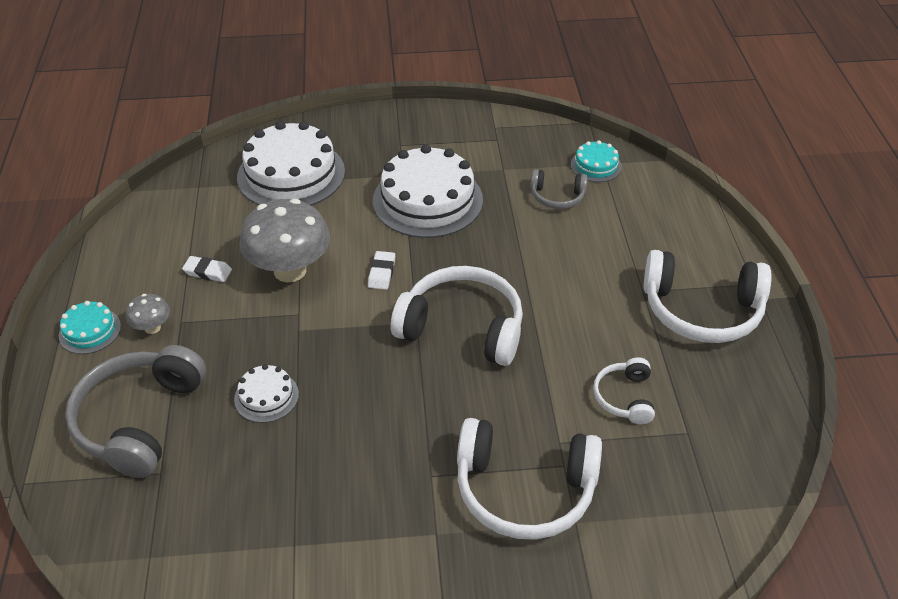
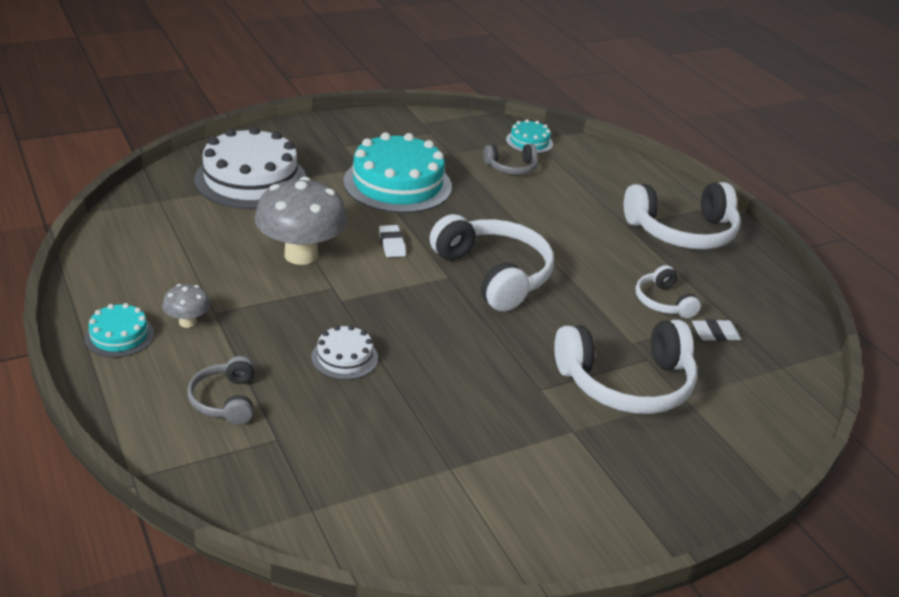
camera: 25 degrees left, 10 degrees down
grey headphones [65,345,206,478] -> grey headphones [187,356,254,425], size x0.52
white eraser [182,256,232,282] -> white eraser moved to [692,319,741,341]
white cake [373,145,483,238] -> turquoise cake [343,132,452,213]
white headphones [391,266,523,366] -> white headphones turned 60 degrees clockwise [430,214,554,312]

